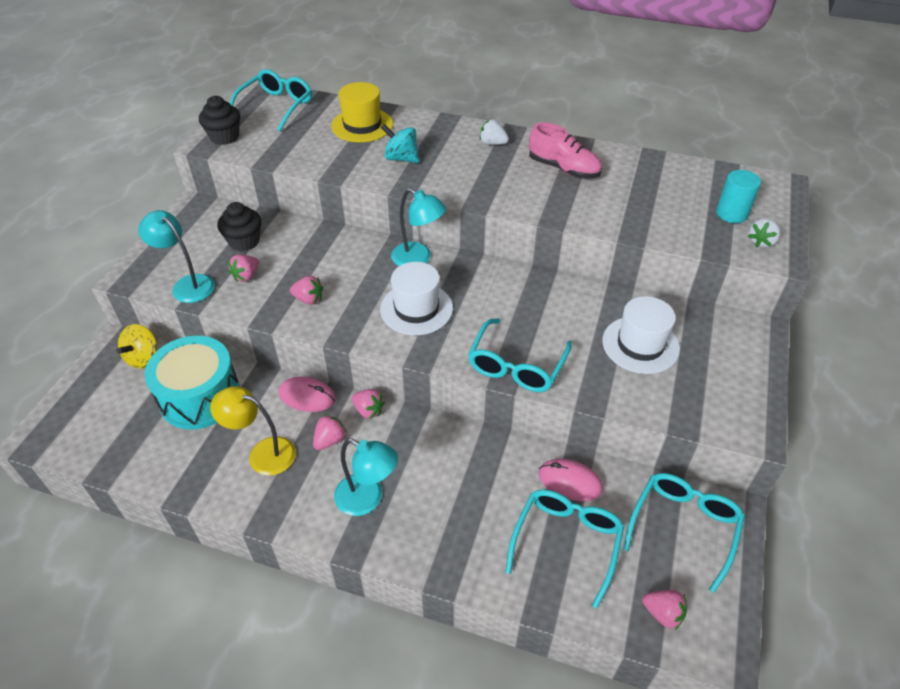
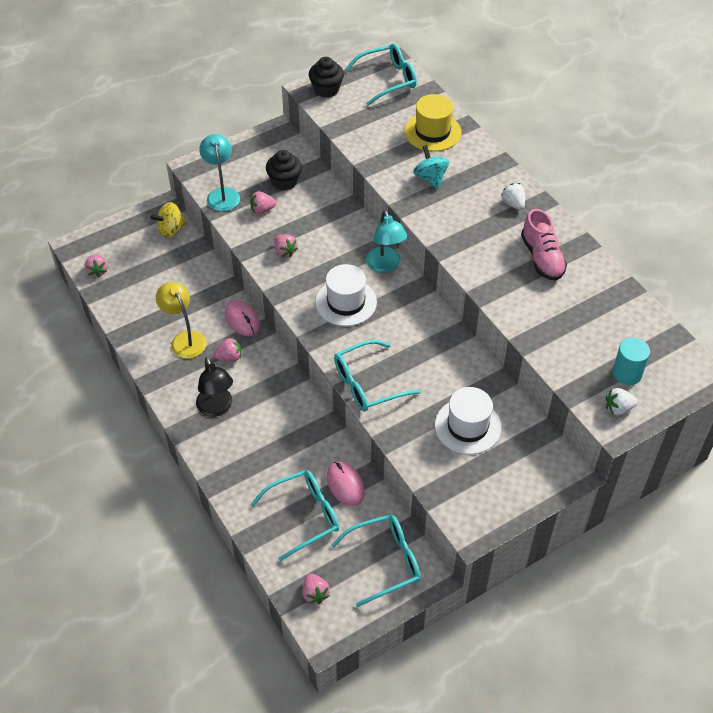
camera: 40 degrees right, 5 degrees up
turquoise drum [144,336,240,430] -> none
turquoise lamp [334,438,398,516] -> black lamp [196,357,233,417]
pink strawberry [352,389,385,419] -> pink strawberry moved to [84,254,108,278]

